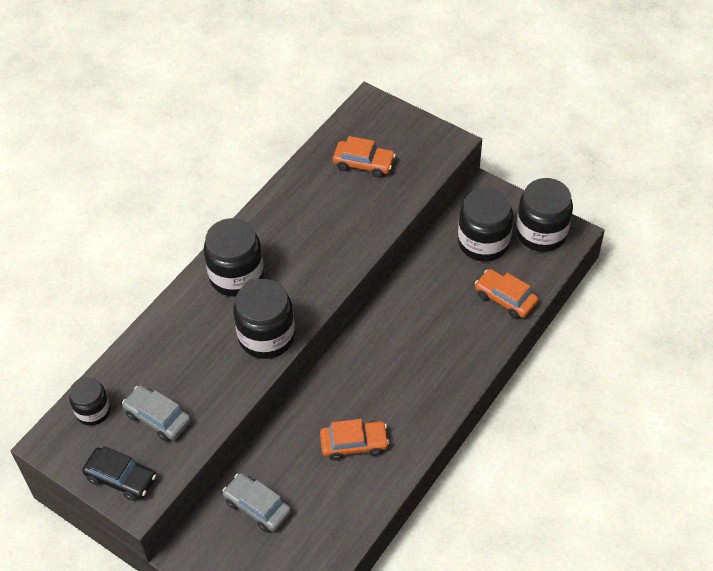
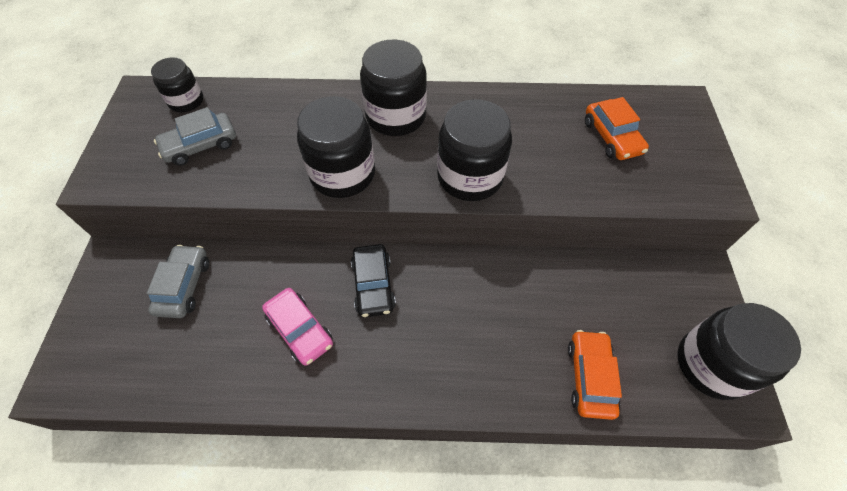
camera: 55 degrees right, 5 degrees up
black car [82,446,156,501] -> black car moved to [351,244,396,318]
grey car [122,385,191,442] -> grey car turned 120 degrees counterclockwise [154,107,236,166]
orange car [320,419,389,461] -> pink car [262,288,333,366]
black jar [458,187,513,261] -> black jar moved to [437,99,512,201]

